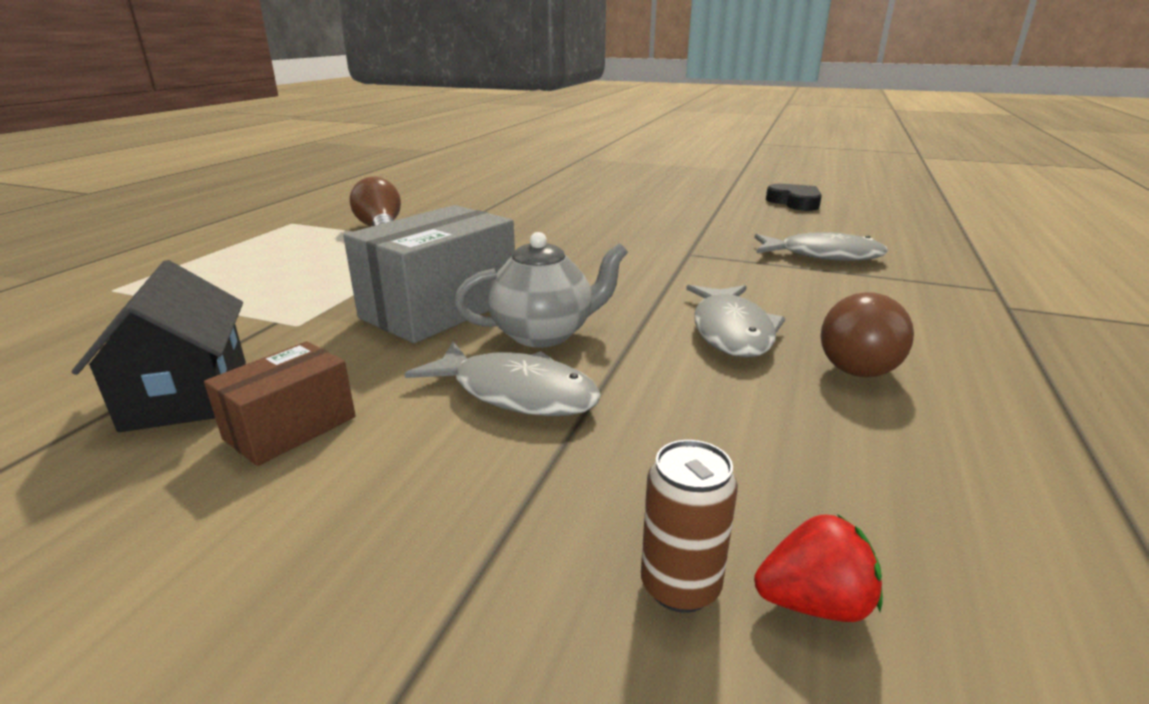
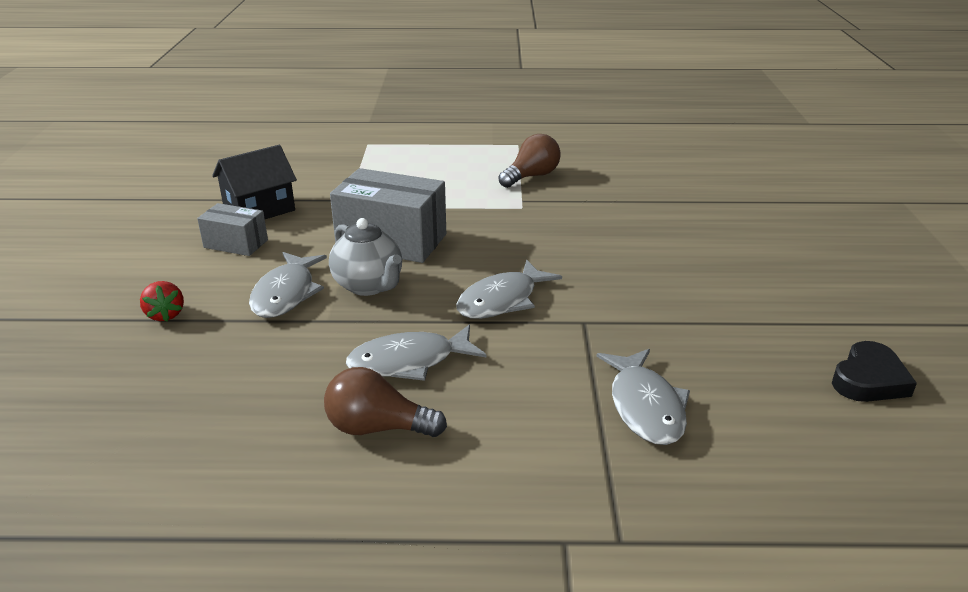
camera: 70 degrees right, 5 degrees up
brown box [204,341,356,466] -> grey box [197,203,268,256]
brown can [641,440,738,613] -> none
red strawberry [754,514,883,622] -> red strawberry moved to [140,281,184,322]
none -> grey fish [456,260,562,319]

